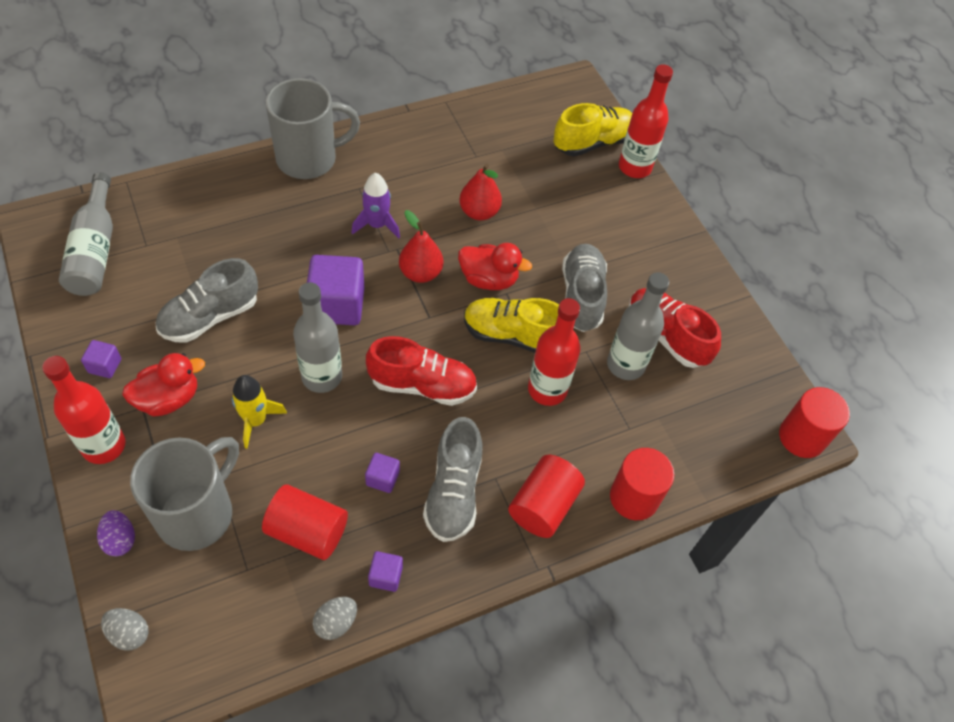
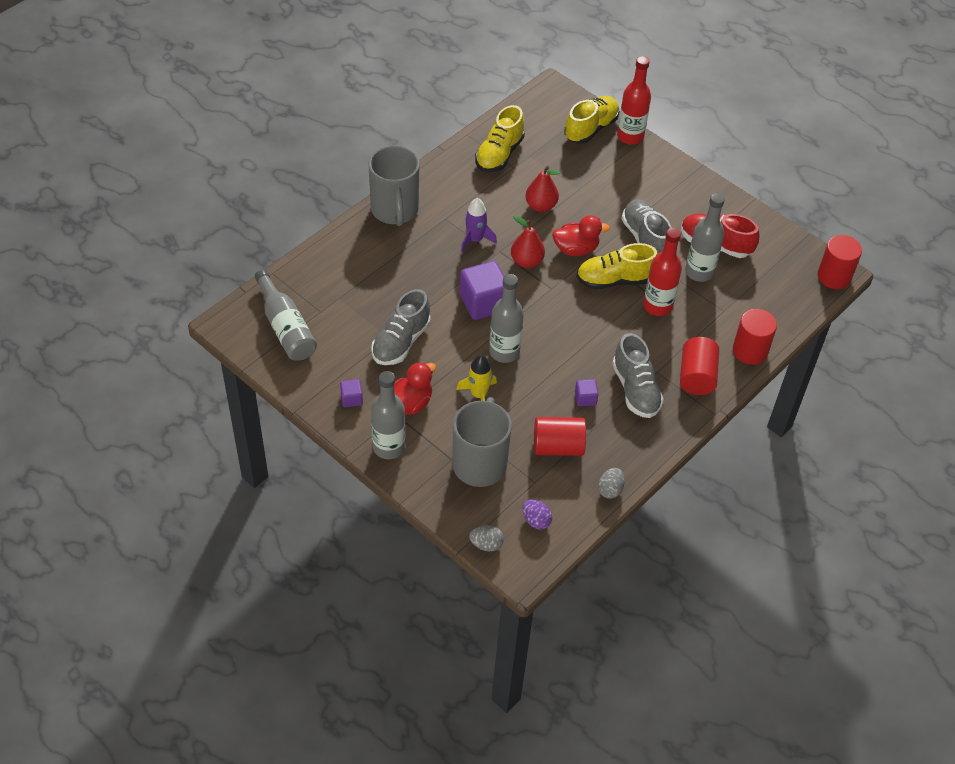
camera: 20 degrees left, 5 degrees down
red bottle [42,356,125,464] -> grey bottle [371,371,405,459]
purple egg [97,510,135,556] -> purple egg moved to [522,500,552,529]
grey mug [266,78,360,179] -> grey mug turned 120 degrees clockwise [368,146,420,226]
red shoe [366,336,477,406] -> none
purple cube [368,551,403,592] -> none
none -> yellow shoe [475,105,525,172]

